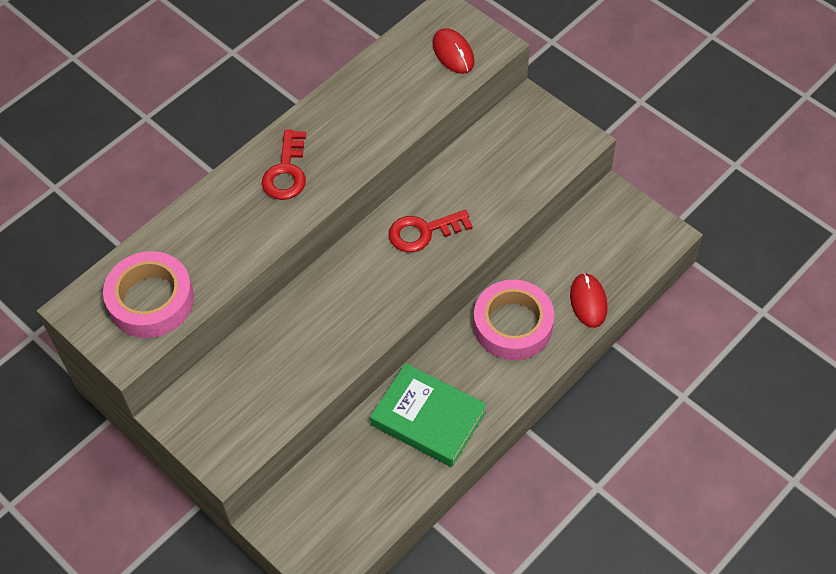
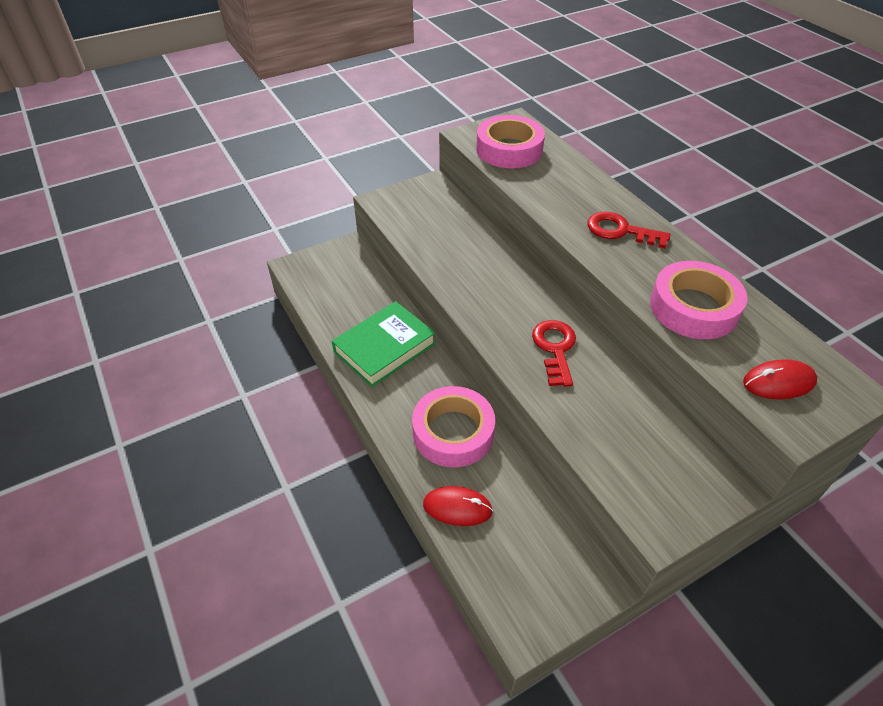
camera: 105 degrees right, 10 degrees down
none -> pink tape [650,261,748,339]

